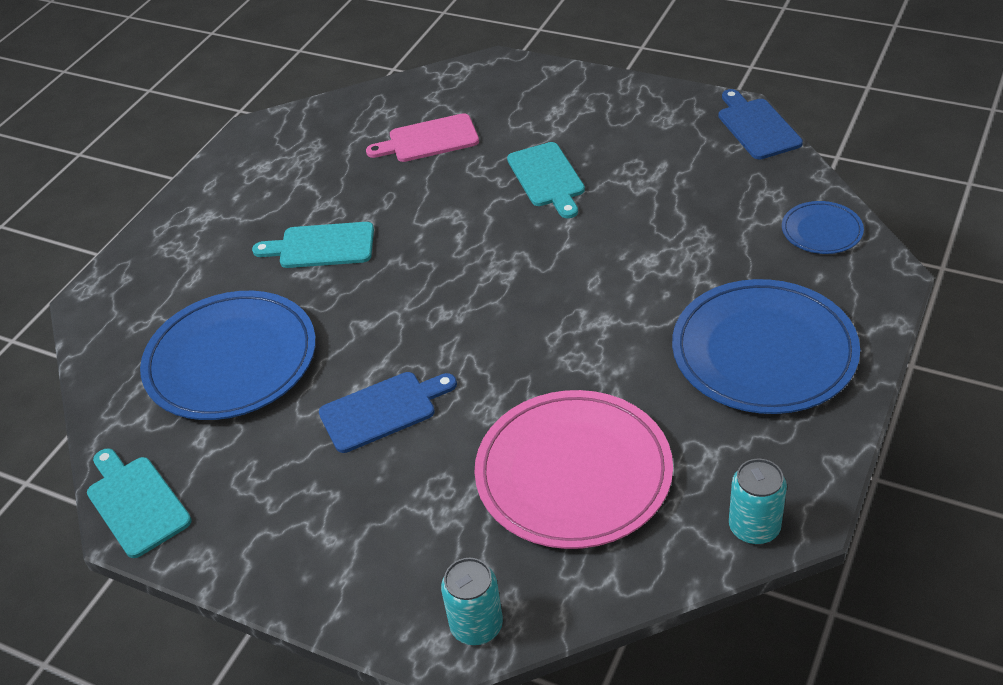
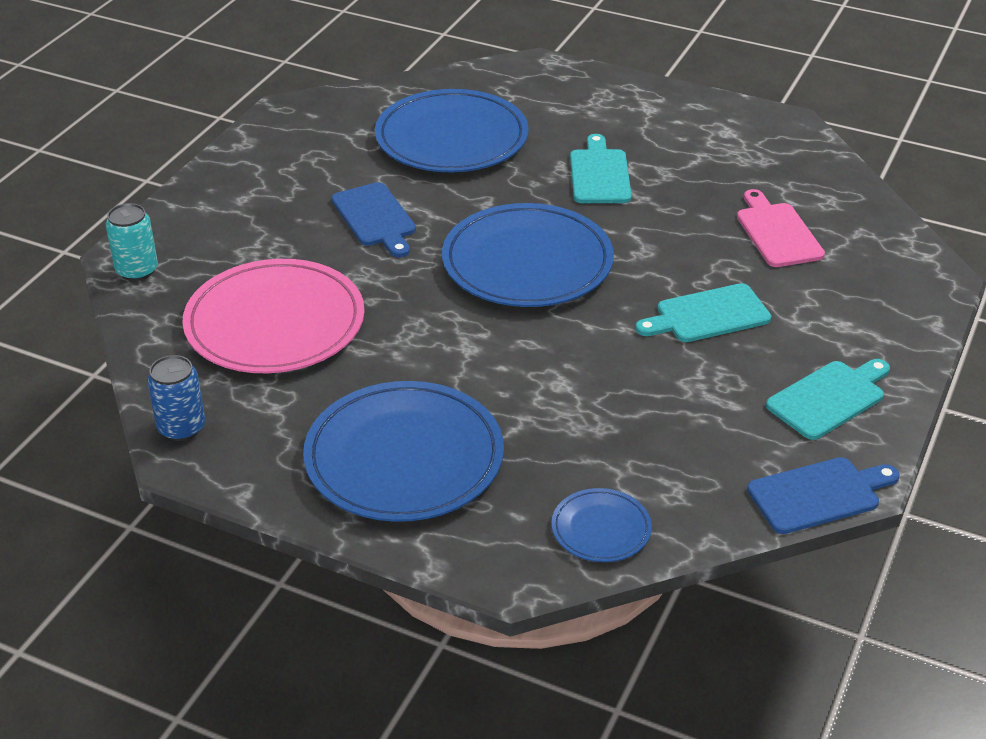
camera: 85 degrees right, 5 degrees down
turquoise cutting board [87,448,192,558] -> turquoise cutting board moved to [766,359,890,440]
turquoise can [729,459,787,544] -> blue can [147,355,205,441]
none -> blue plate [442,203,614,307]

